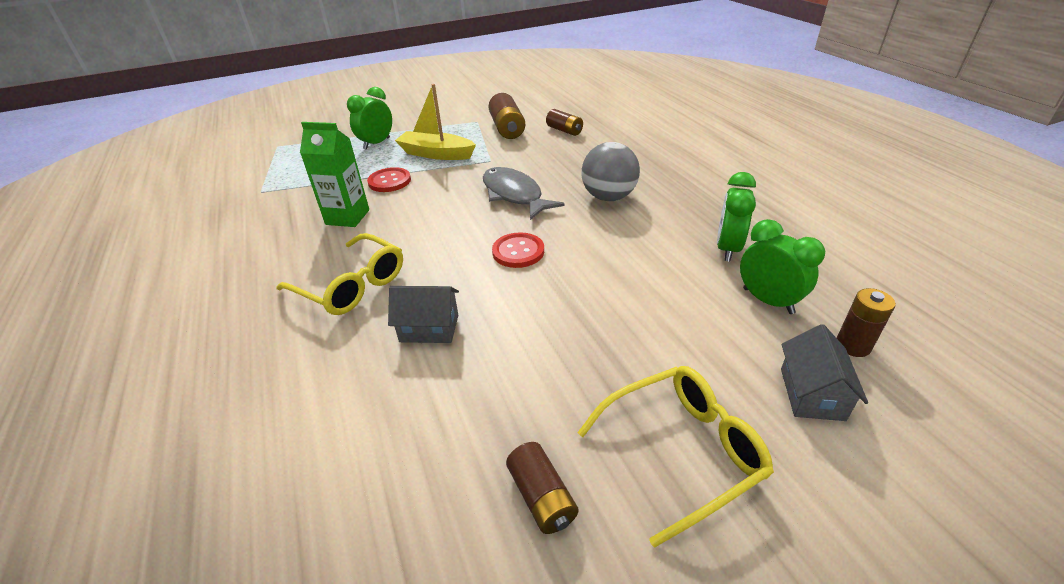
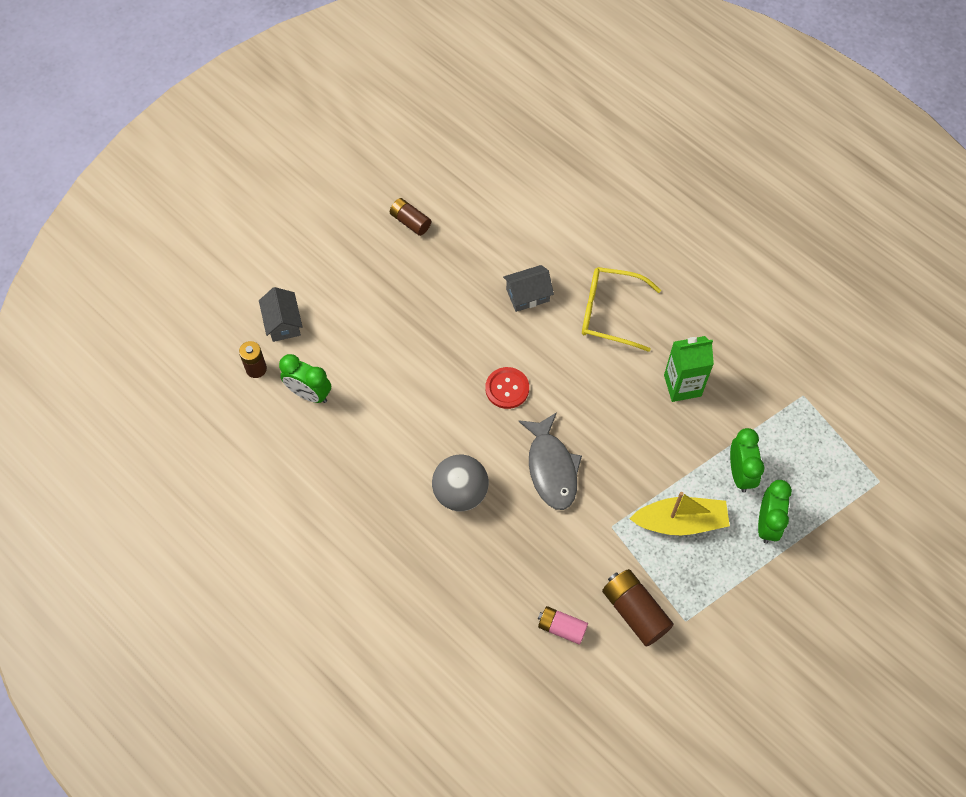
camera: 155 degrees right, 25 degrees up
red button [367,167,411,192] -> none
grey fish [483,167,565,220] -> grey fish turned 45 degrees clockwise [518,412,582,510]
brown battery [546,109,583,136] -> pink battery [538,606,588,645]
yellow glasses [577,366,774,548] -> none
green clock [717,172,756,261] -> green clock moved to [730,428,765,493]

